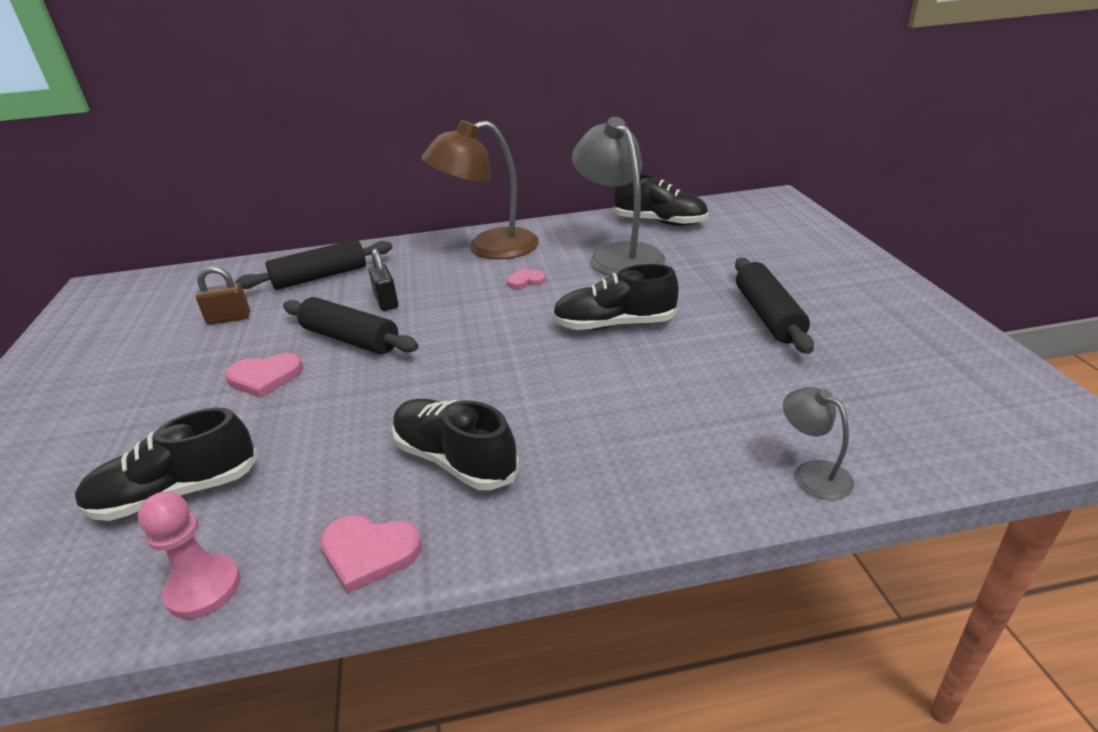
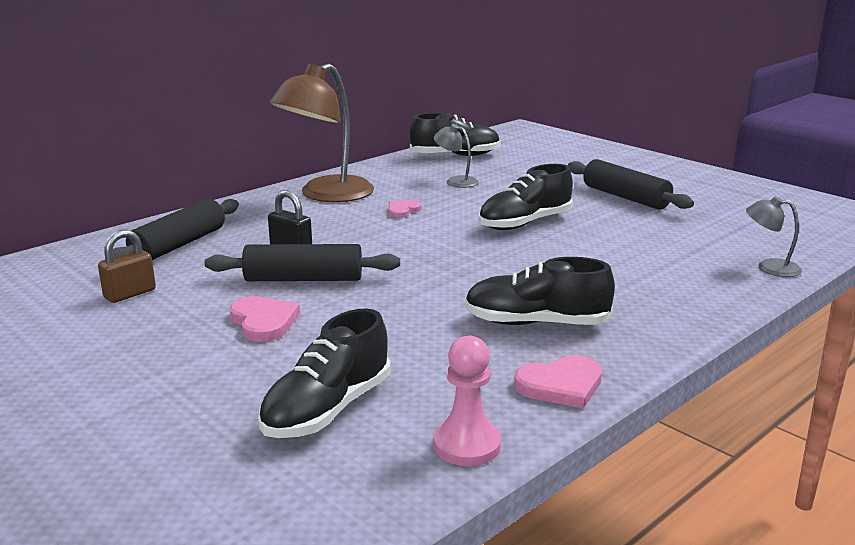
camera: 35 degrees left, 10 degrees down
pink heart [225,353,304,398] -> pink heart turned 75 degrees counterclockwise [229,296,300,342]
grey lamp [572,117,666,276] -> grey lamp [434,124,479,188], size x0.46

